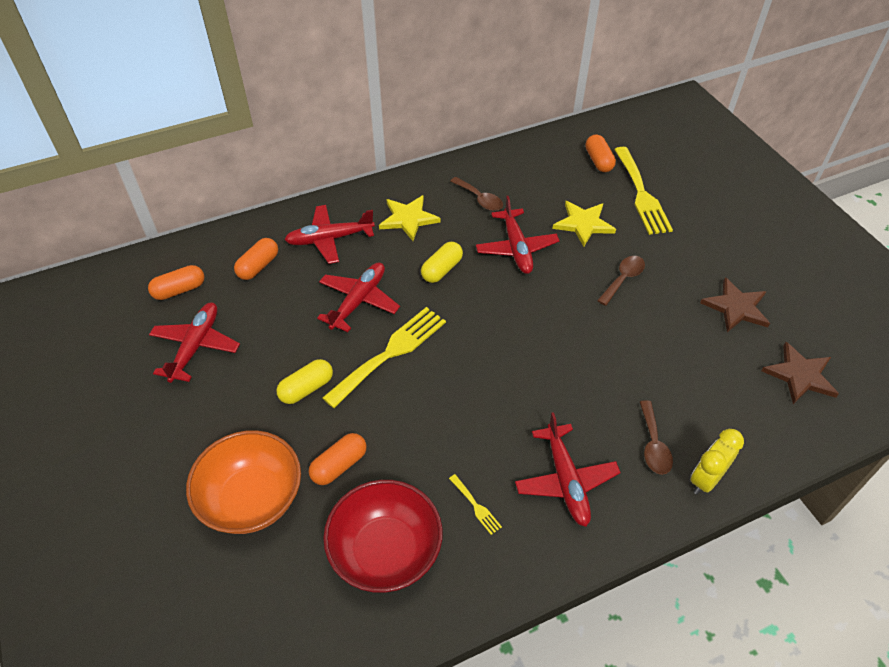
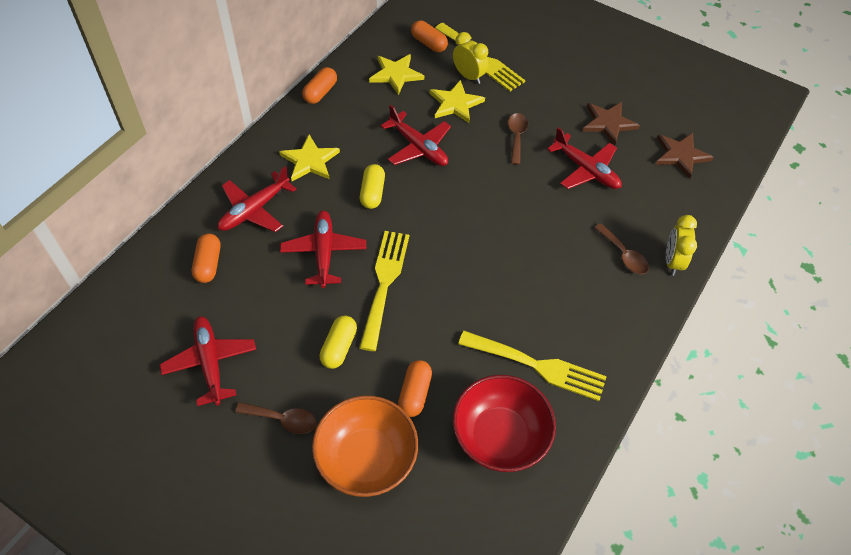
camera: 35 degrees left, 5 degrees up
orange capsule [148,265,204,300] -> orange capsule moved to [302,67,337,104]
yellow fork [449,474,502,535] -> yellow fork [458,331,607,401], size x2.38
brown spoon [450,177,503,211] -> brown spoon moved to [235,402,316,434]
red plane [515,412,621,527] -> red plane moved to [547,127,622,189]
none -> yellow star [369,54,424,95]
none -> yellow clock [453,32,488,84]

